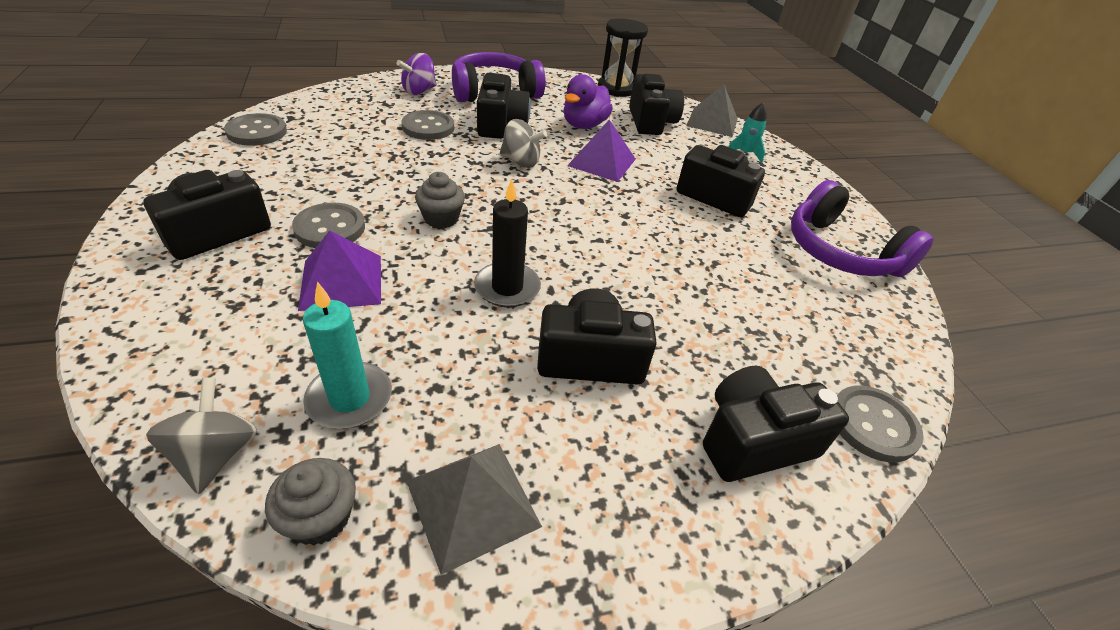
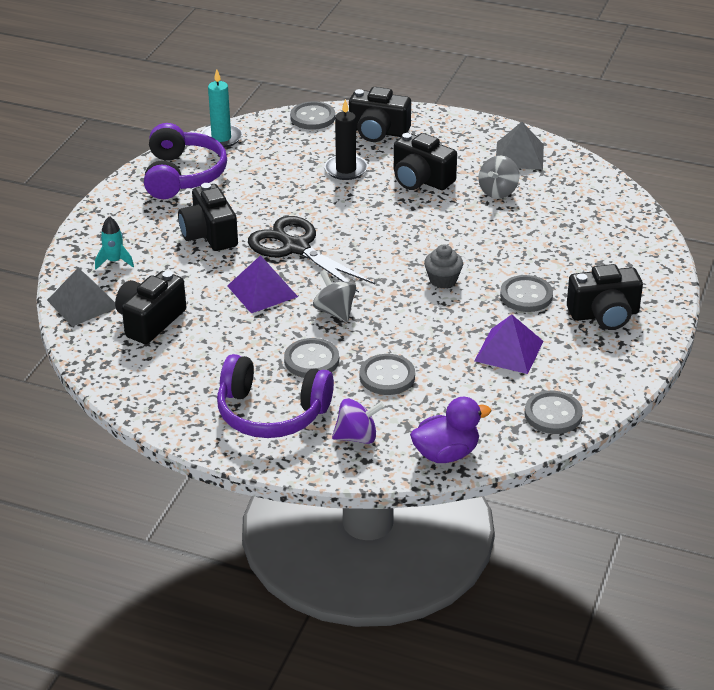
camera: 140 degrees left, 5 degrees down
grey spinning top [146,378,257,494] -> grey spinning top moved to [479,156,519,199]
grey cupcake [265,458,356,546] -> none
purple pyramid [298,231,381,311] -> purple pyramid moved to [475,315,544,374]
turquoise candle [303,282,392,429] -> turquoise candle moved to [201,69,242,148]
black candle [474,179,541,308] -> black candle moved to [324,99,368,180]
black camera [477,73,531,139] -> grey button [284,338,339,378]
purple duck [564,74,613,129] -> purple duck moved to [410,397,491,463]
black hourglass [598,18,648,97] -> none
none -> black scissors [248,216,375,293]

